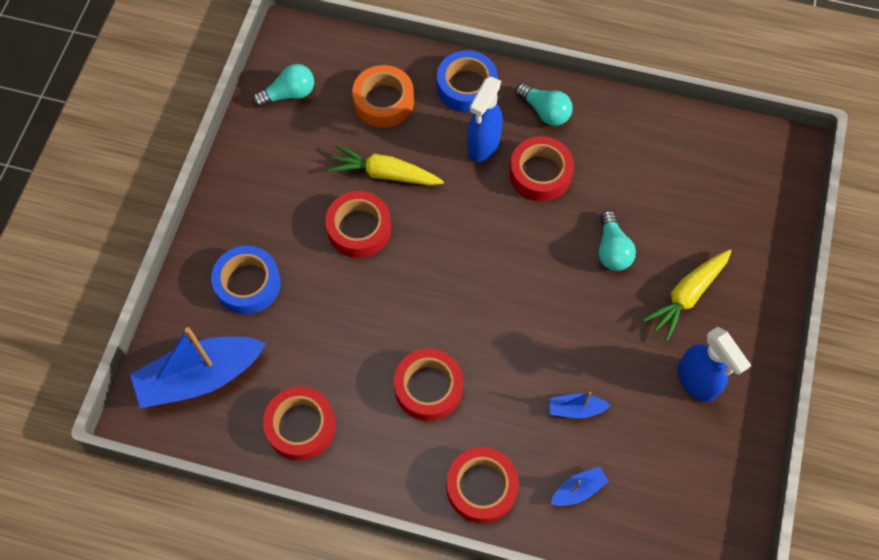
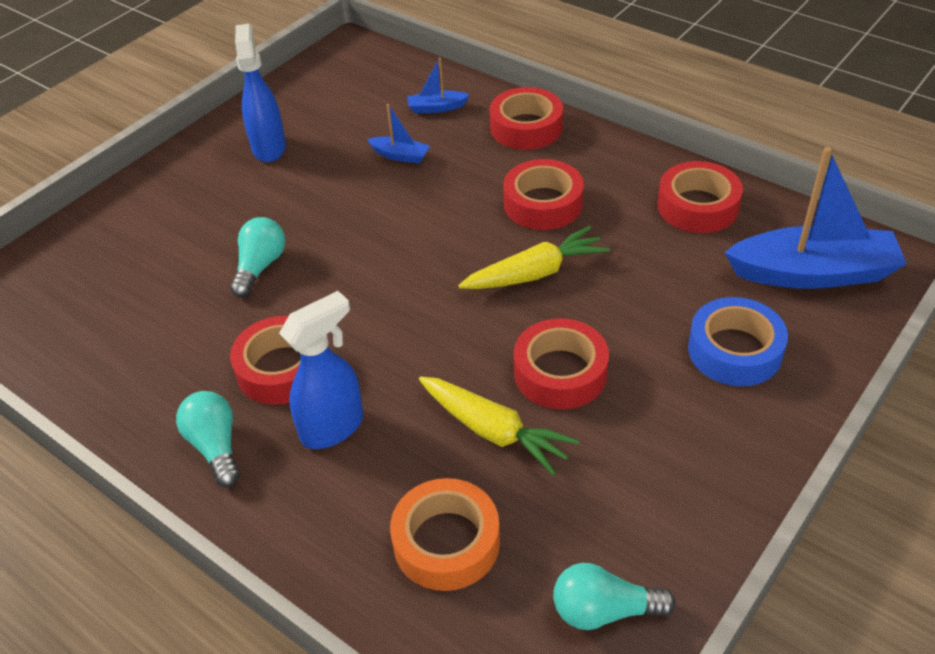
camera: 155 degrees left, 20 degrees down
blue tape [437,50,498,113] -> none
yellow carrot [642,249,731,341] -> yellow carrot moved to [458,226,610,289]

